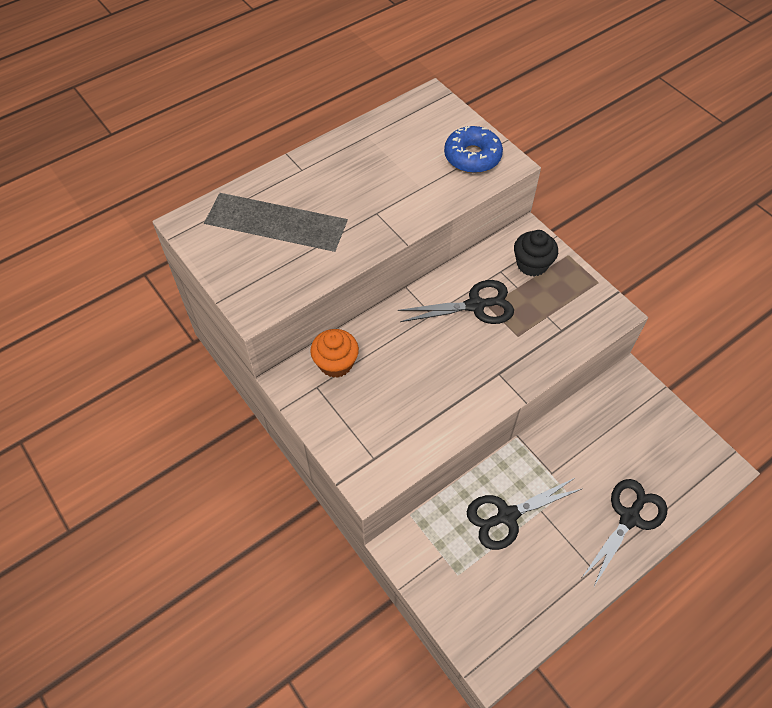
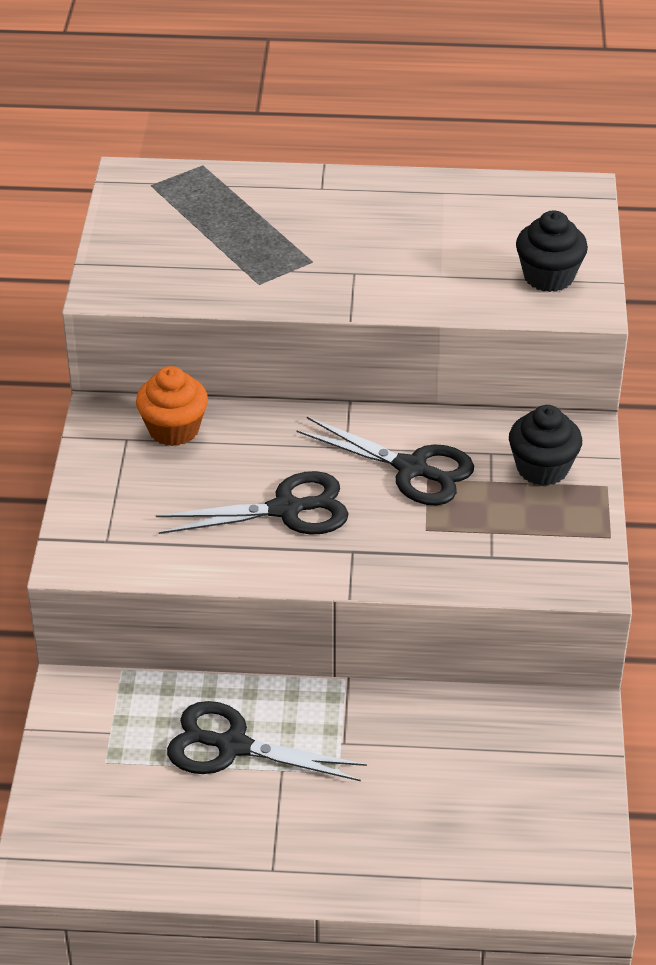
camera: 40 degrees right, 15 degrees down
blue donut [444,126,503,173] -> black cupcake [516,210,588,292]
black scissors [582,479,667,588] -> black scissors moved to [156,471,349,535]

